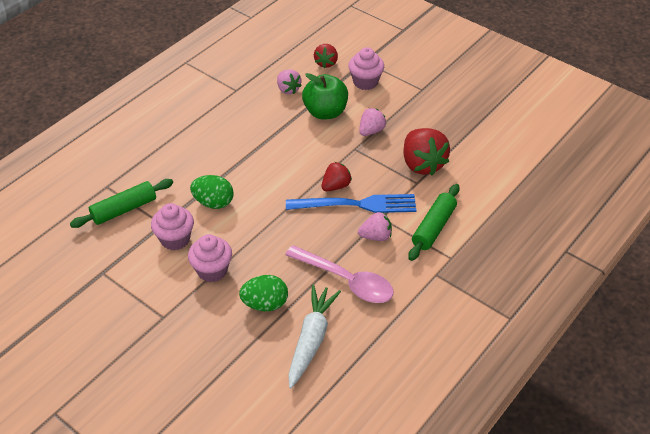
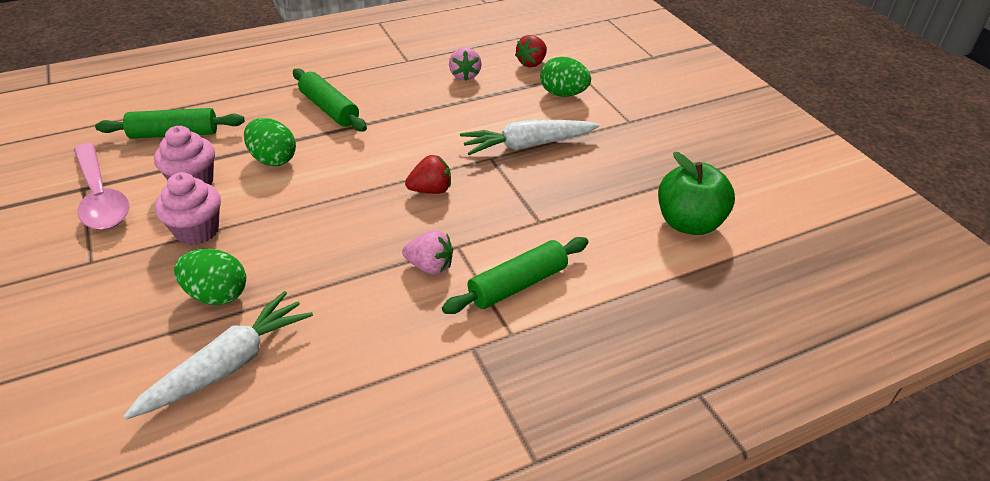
camera: 25 degrees right, 5 degrees down
pink spoon [285,245,394,303] -> pink spoon moved to [74,143,130,230]
blue fork [286,194,416,213] -> none
green apple [302,73,348,120] -> green apple moved to [658,152,735,235]
pink cupcake [348,47,384,90] -> green egg [540,57,591,97]
pink strawberry [359,108,386,136] -> white carrot [460,120,599,155]
red strawberry [403,128,450,175] -> none
none -> green rolling pin [293,68,367,132]

